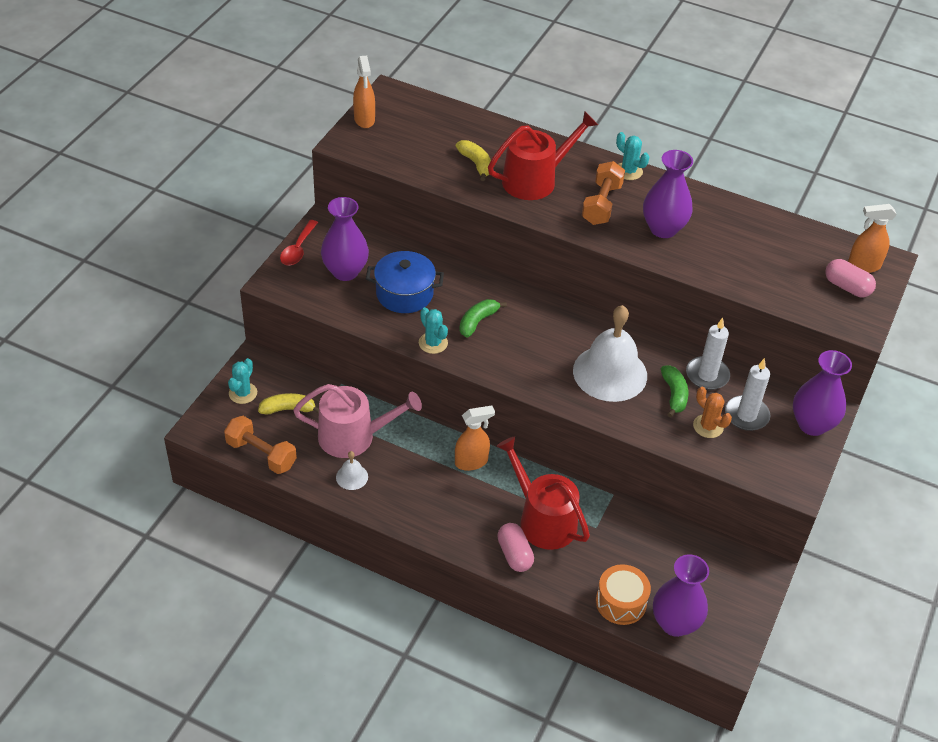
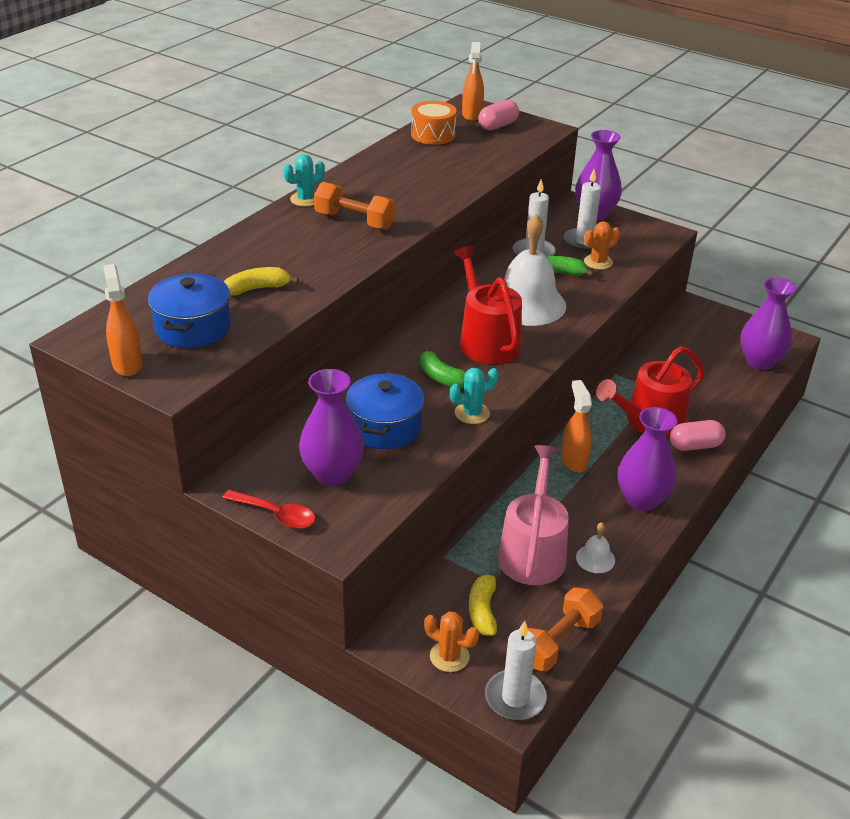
camera: 80 degrees left, 10 degrees down
turquoise cactus [228,358,257,404] -> orange cactus [424,611,479,672]
orange spray bottle [353,56,375,128] -> orange spray bottle turned 105 degrees counterclockwise [103,264,143,376]
red watering can [488,111,598,200] -> red watering can moved to [454,246,522,364]
orange drum [596,564,651,625] -> orange drum moved to [411,101,457,145]
purple vase [643,150,693,238] -> purple vase moved to [618,407,677,511]
none -> blue pot [148,273,231,348]
none -> white candle [485,621,547,720]

